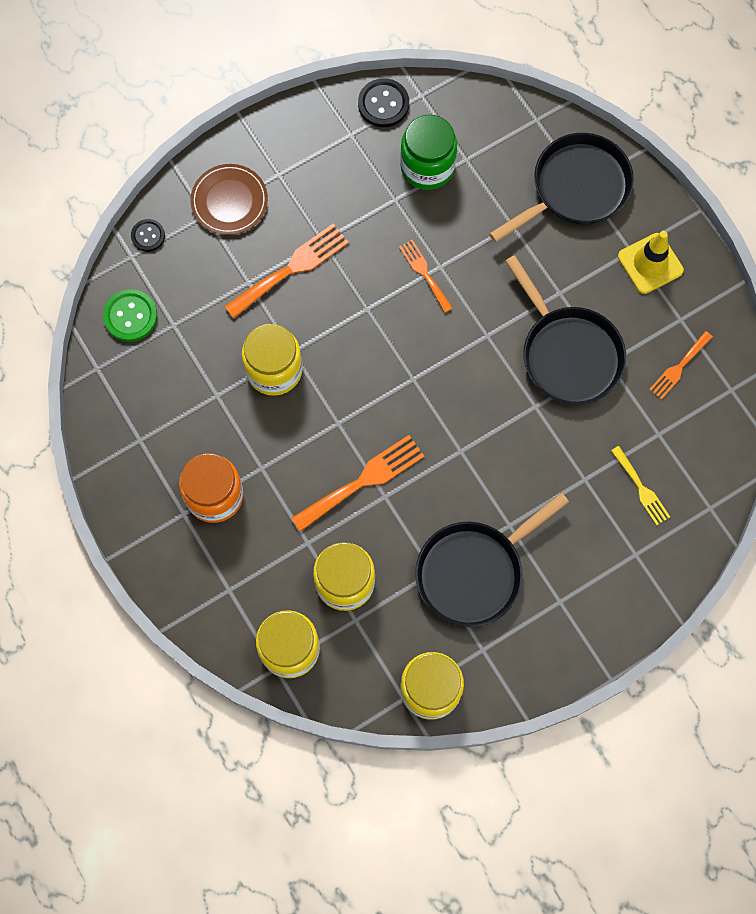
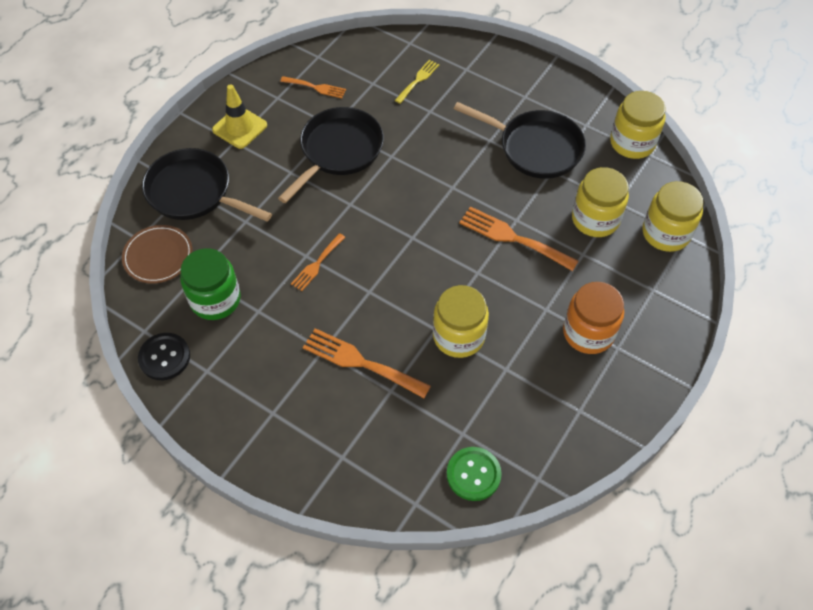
camera: 115 degrees left, 15 degrees down
black button [131,219,165,252] -> none
brown plate [190,164,268,235] -> brown plate moved to [122,225,193,284]

